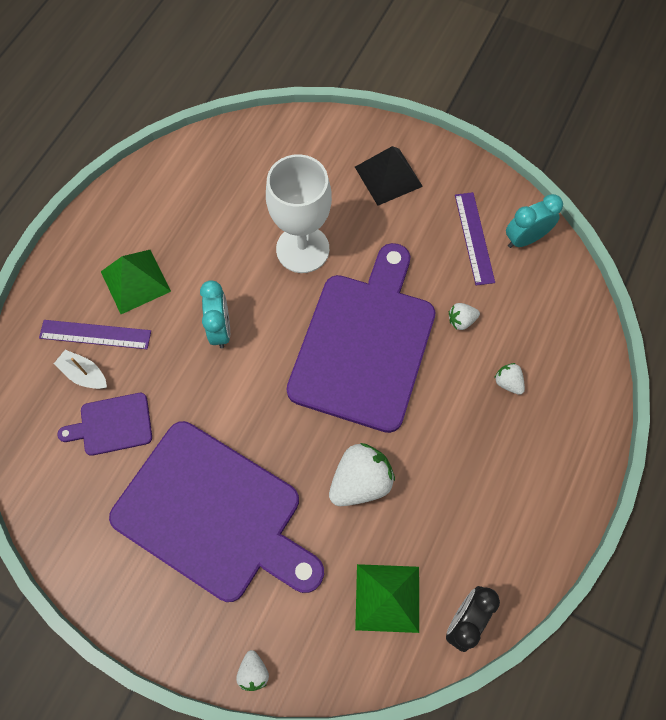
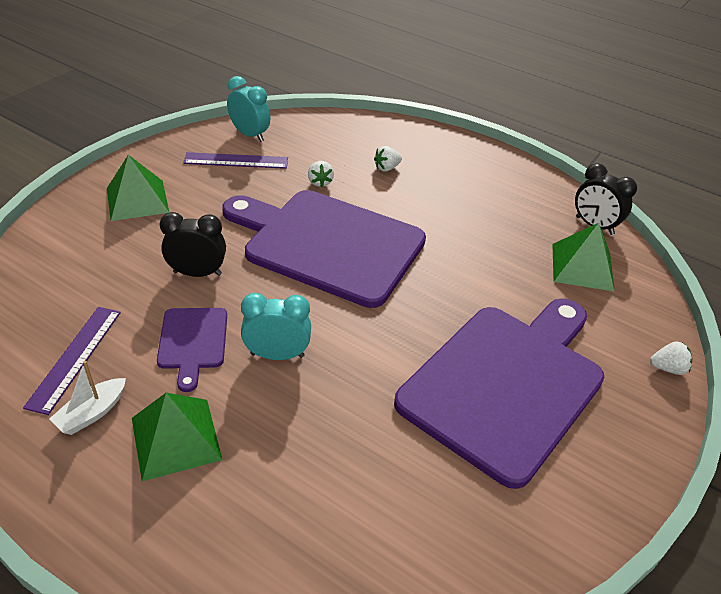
camera: 85 degrees left, 25 degrees down
purple ruler [39,320,151,349] -> purple ruler moved to [23,307,121,415]
white boat [54,350,107,389] -> white boat moved to [49,361,126,435]
purple cutting board [57,393,152,456] -> purple cutting board moved to [157,308,227,392]
white goblet [266,154,332,273] -> black clock [160,212,226,277]
white strawberry [329,443,395,506] -> none
black pyramid [355,146,423,206] -> green pyramid [107,155,169,221]
turquoise clock [506,194,563,248] -> turquoise clock turned 150 degrees clockwise [227,76,270,142]

